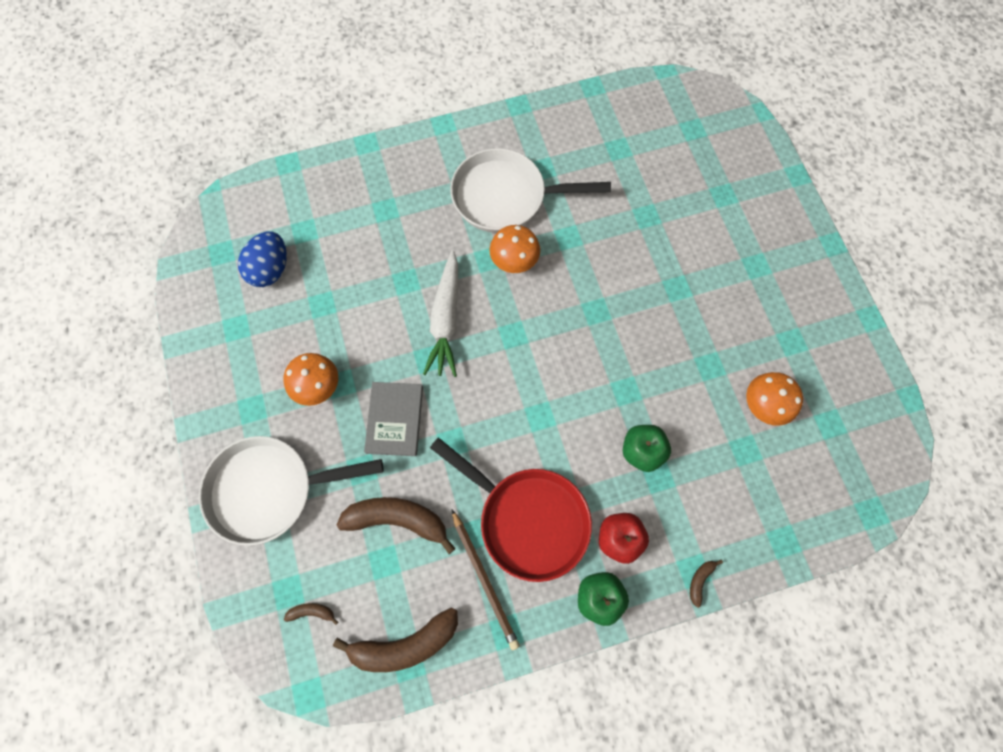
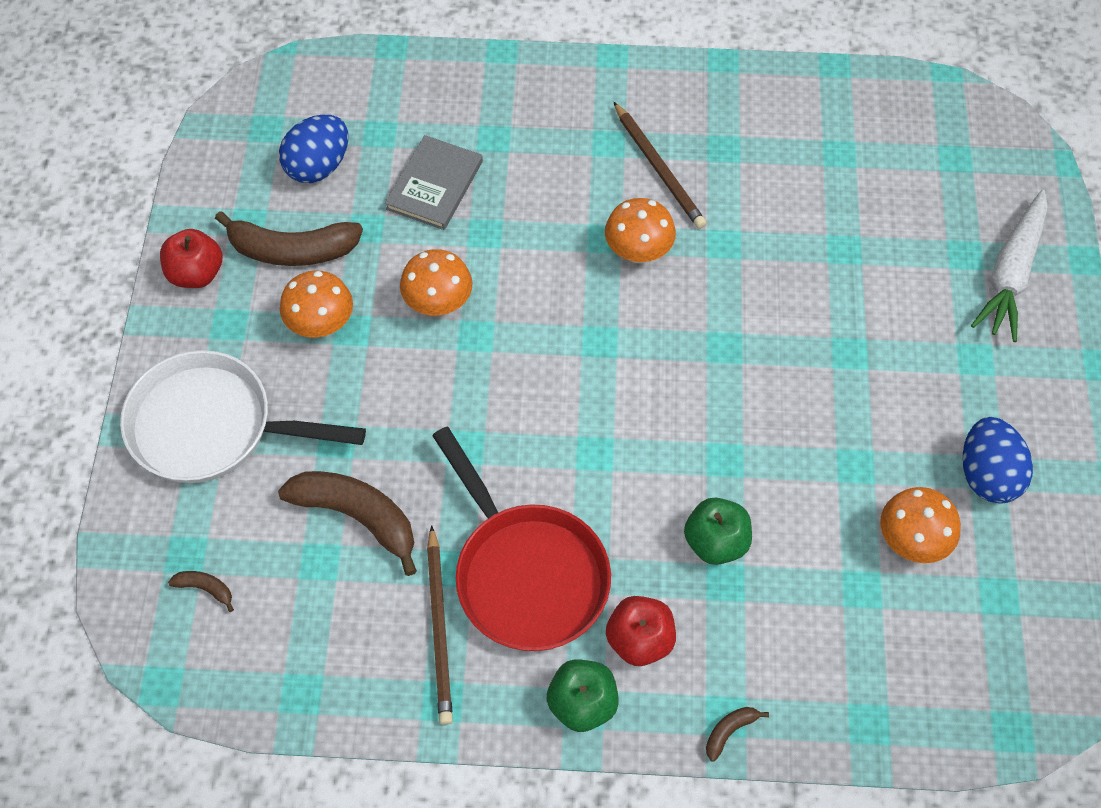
camera: 20 degrees right, 10 degrees down
brown banana [333,607,458,672] -> brown banana moved to [215,211,363,266]
grey book [364,382,423,456] -> grey book moved to [385,135,483,230]
white carrot [423,250,458,377] -> white carrot moved to [971,190,1048,342]
white pan [450,148,611,233] -> brown pencil [614,102,706,229]
none -> red apple [160,229,223,288]
none -> orange mushroom [400,249,472,316]
none -> blue egg [963,417,1033,504]

